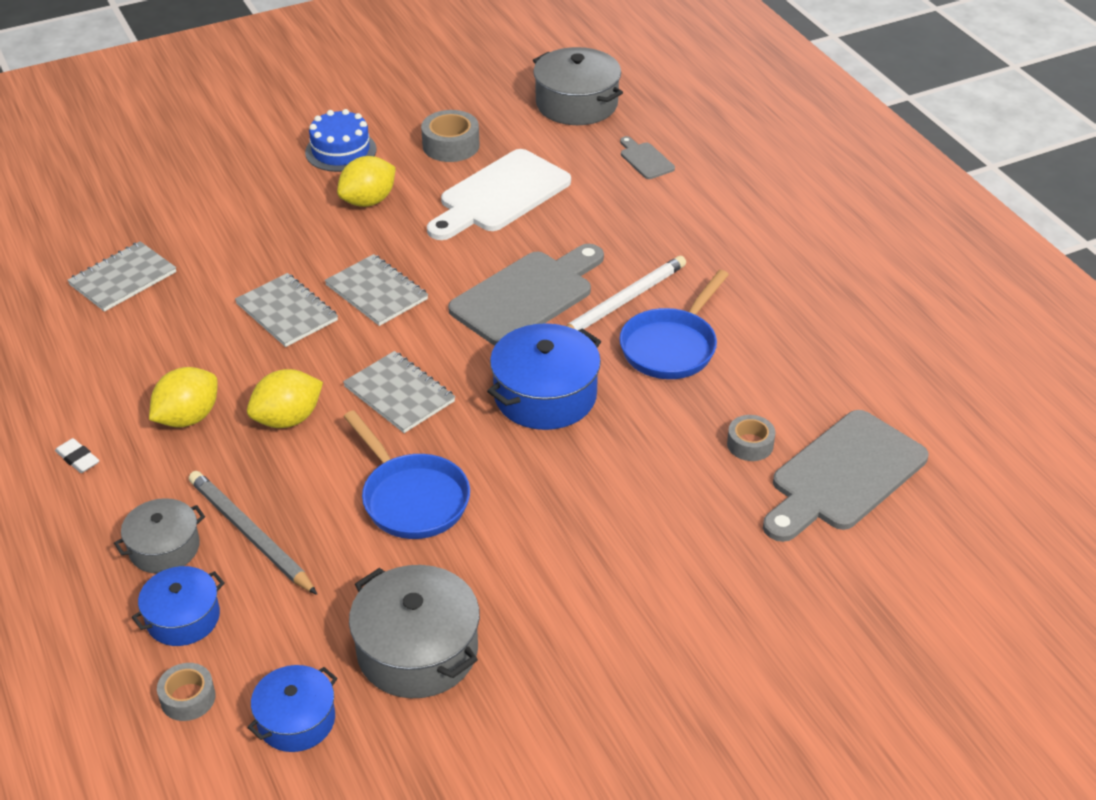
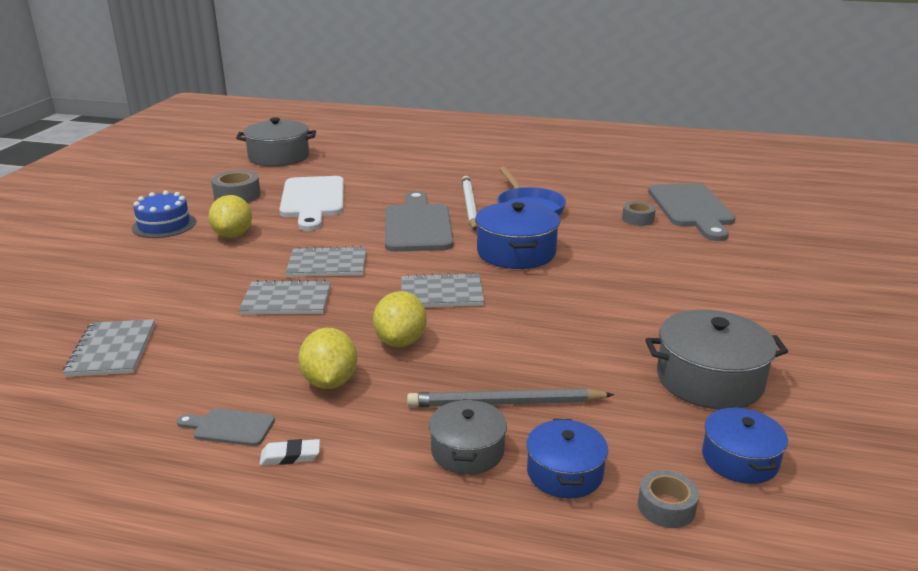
camera: 50 degrees left, 15 degrees down
blue pan [344,410,470,539] -> none
grey cutting board [620,136,675,179] -> grey cutting board moved to [177,408,275,446]

